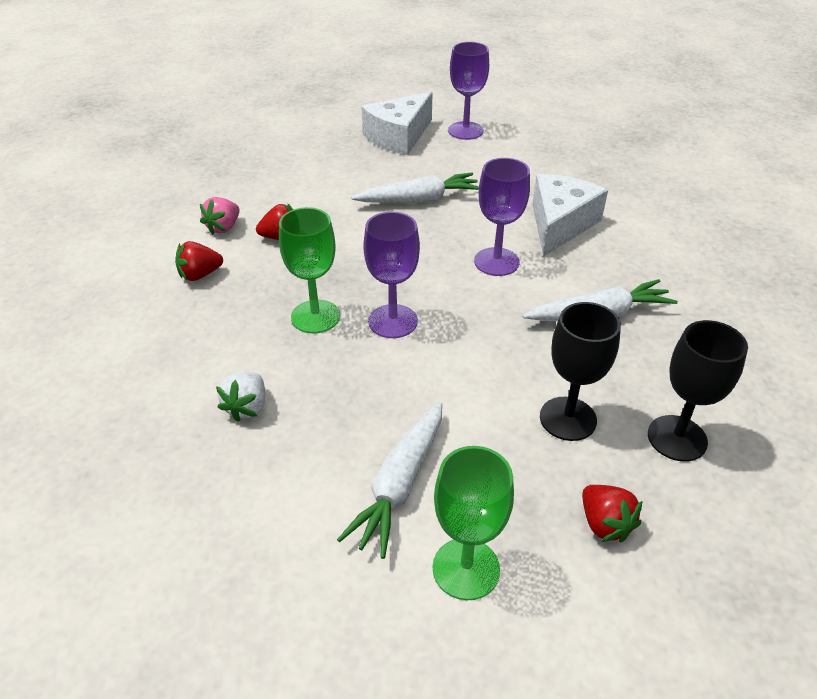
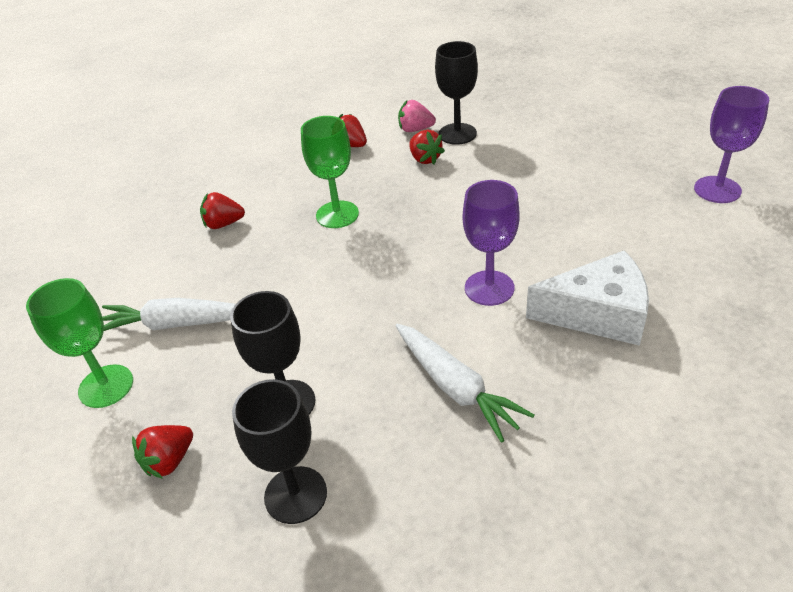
camera: 70 degrees right, 0 degrees up
white strawberry [216,372,265,422] -> red strawberry [200,192,245,229]
white carrot [351,173,479,203] -> none
white cheese [361,92,433,155] -> none
purple goblet [363,212,420,338] -> none
none -> black goblet [435,41,478,145]

